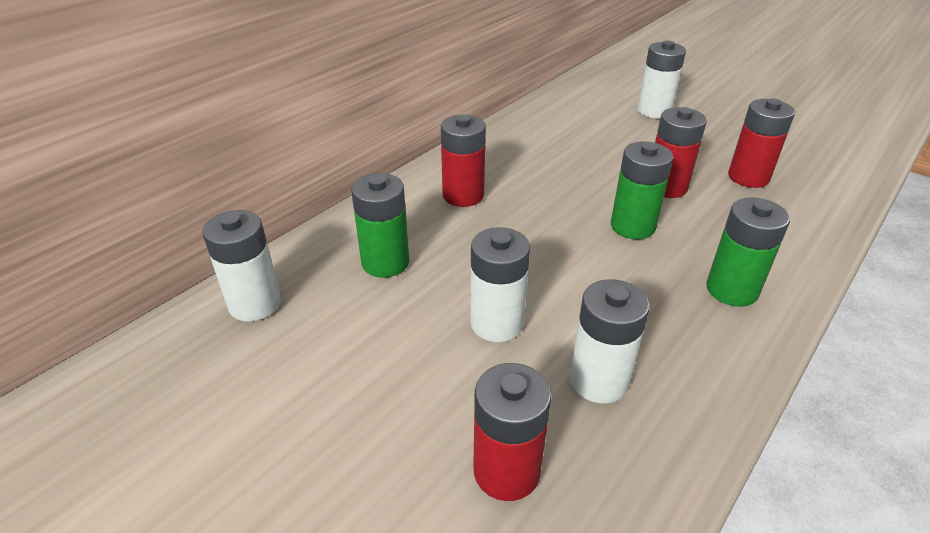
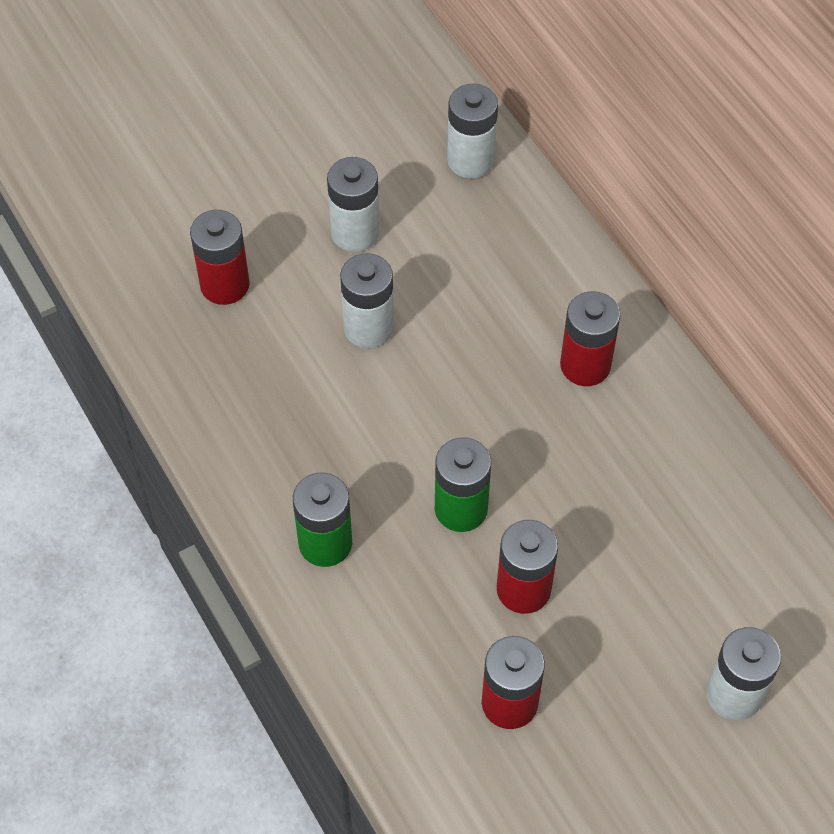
camera: 110 degrees right, 20 degrees up
green battery [351,173,409,278] -> none
white battery [570,279,649,403] -> white battery moved to [327,157,380,252]

